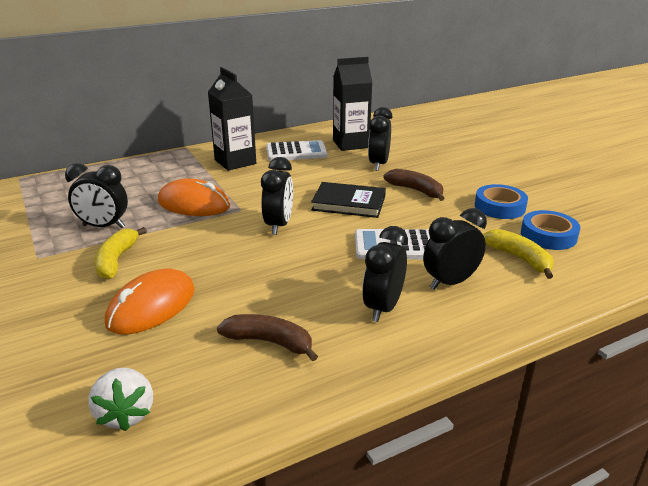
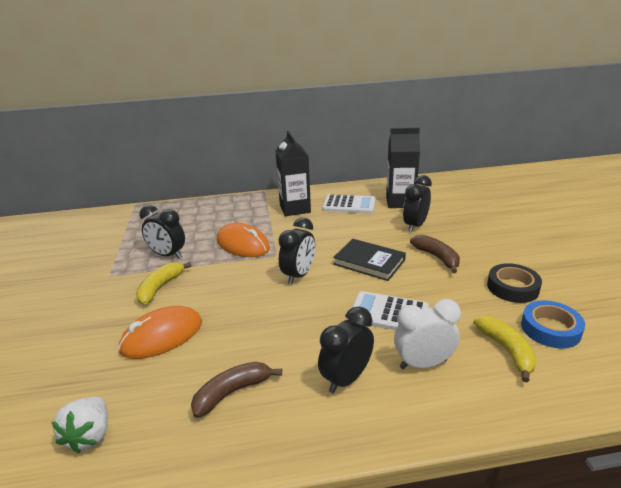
camera: 20 degrees right, 0 degrees up
brown banana [217,314,318,361] -> brown banana turned 75 degrees counterclockwise [191,362,282,418]
black clock [423,208,487,290] -> white clock [394,299,461,369]
blue tape [475,184,528,219] -> black tape [487,263,542,303]

